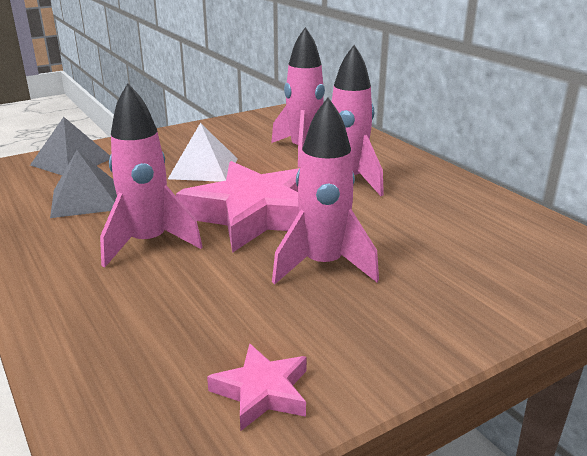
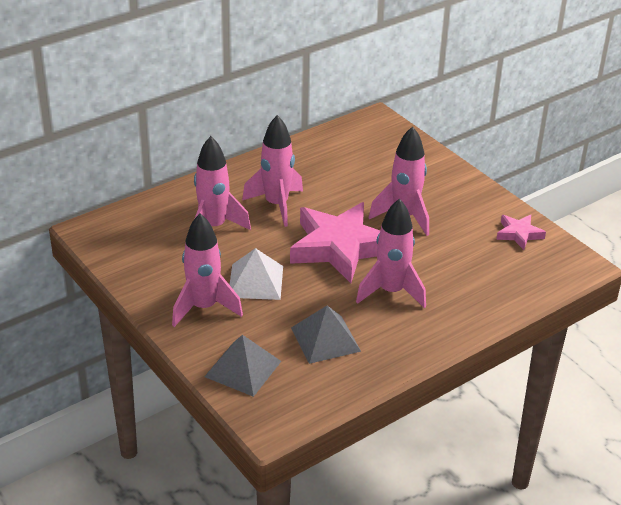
camera: 95 degrees left, 10 degrees up
none -> pink rocket [172,214,243,327]

